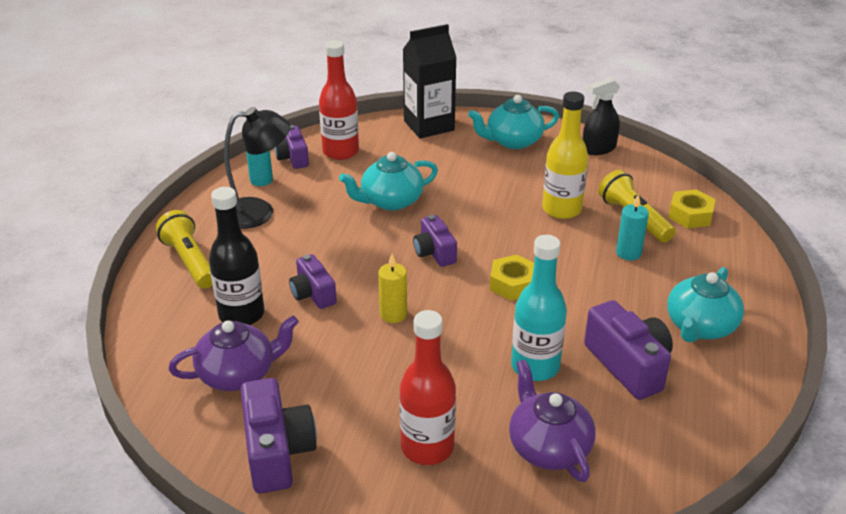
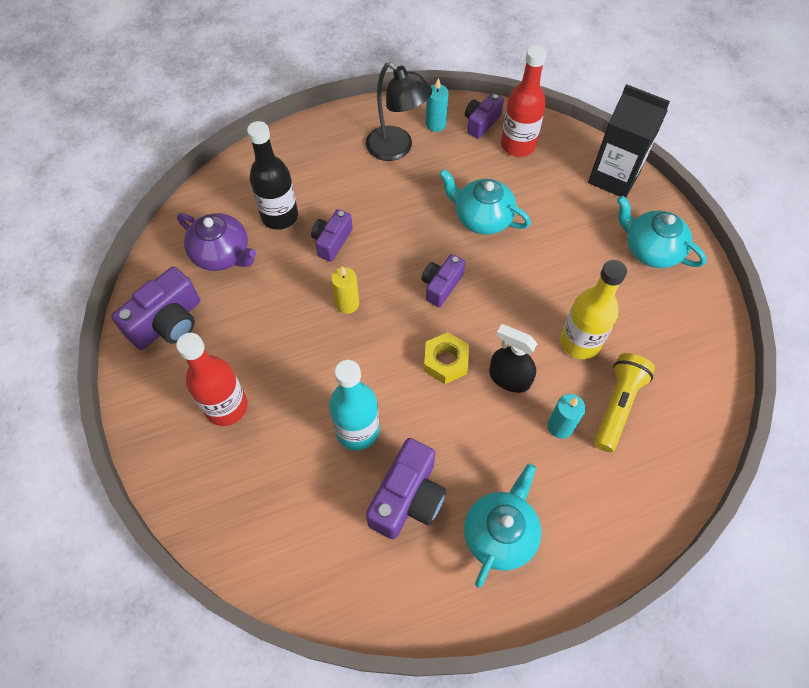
camera: 55 degrees right, 25 degrees up
yellow flashlight [156,210,213,289] -> none
purple teapot [509,360,596,482] -> none
black spray bottle [583,77,620,155] -> black spray bottle moved to [489,324,537,393]
turquoise teapot [667,267,744,343] -> turquoise teapot turned 120 degrees clockwise [464,463,541,588]
yellow nut [668,189,716,228] -> none

